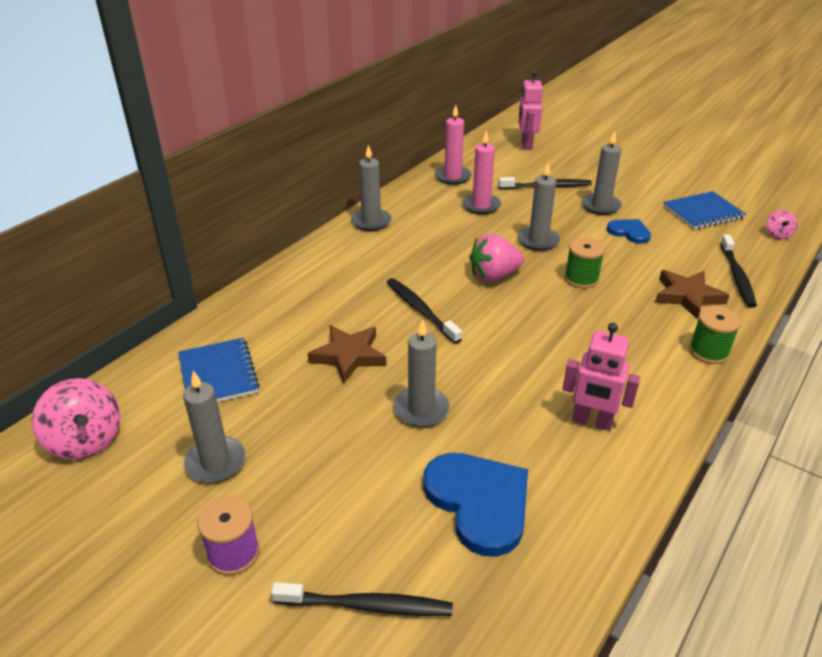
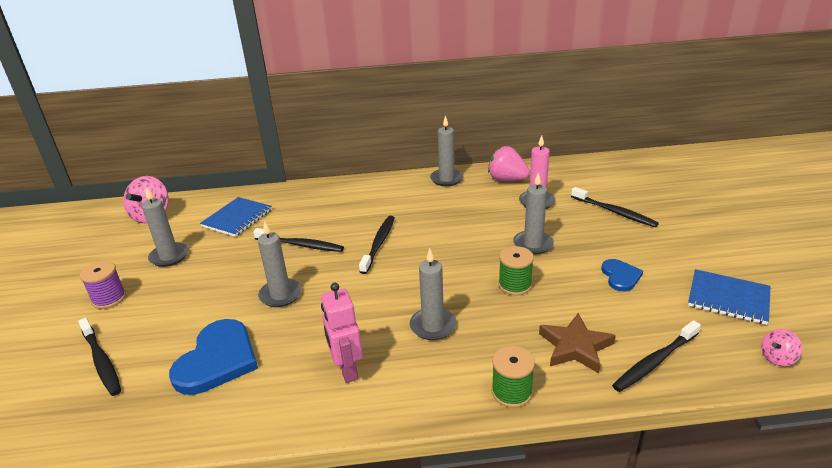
camera: 50 degrees right, 5 degrees down
brown star [307,325,386,384] -> black toothbrush [253,228,344,252]
pink candle [435,105,471,185] -> none
pink strawberry [470,234,524,282] -> pink strawberry moved to [488,146,530,181]
pink robot [518,70,543,150] -> none
grey candle [582,131,622,215] -> grey candle moved to [410,248,456,340]

